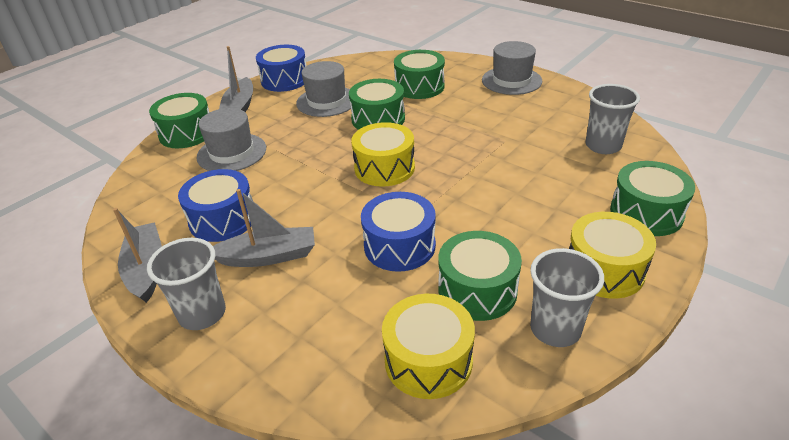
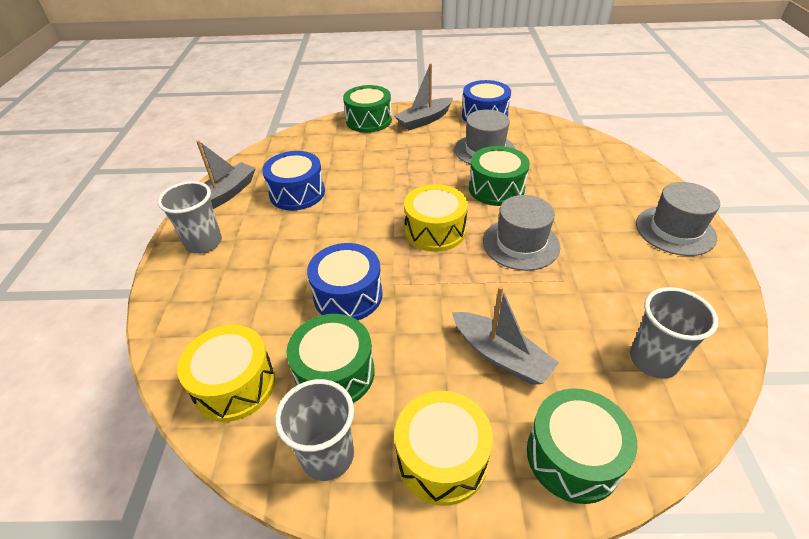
camera: 50 degrees right, 5 degrees up
grey hat [196,108,266,171] -> grey hat moved to [483,195,560,271]
grey boat [213,189,315,267] -> grey boat moved to [452,286,559,385]
green drum [394,50,445,99] -> none

